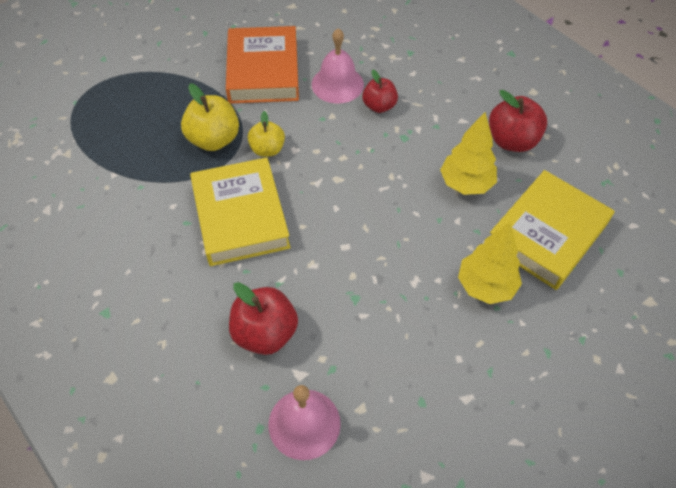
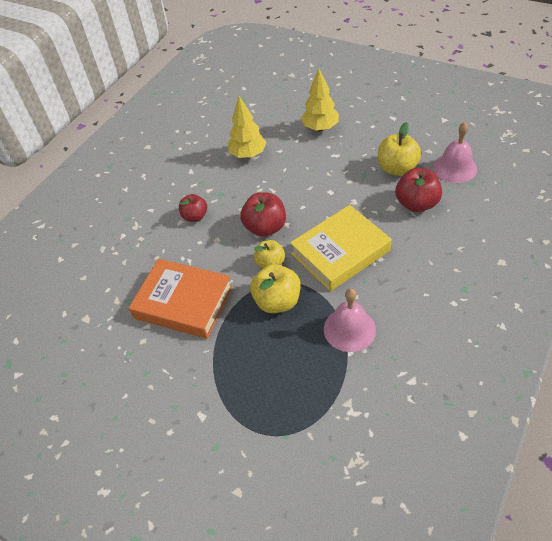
camera: 105 degrees left, 5 degrees down
orange book [226,26,299,104] -> orange book turned 45 degrees clockwise [129,259,233,339]
pink bell [312,28,364,104] -> pink bell moved to [324,288,376,352]
red apple [489,90,547,152] -> red apple moved to [240,192,286,237]
yellow book [490,170,614,290] -> none
none -> yellow apple [378,122,421,176]

